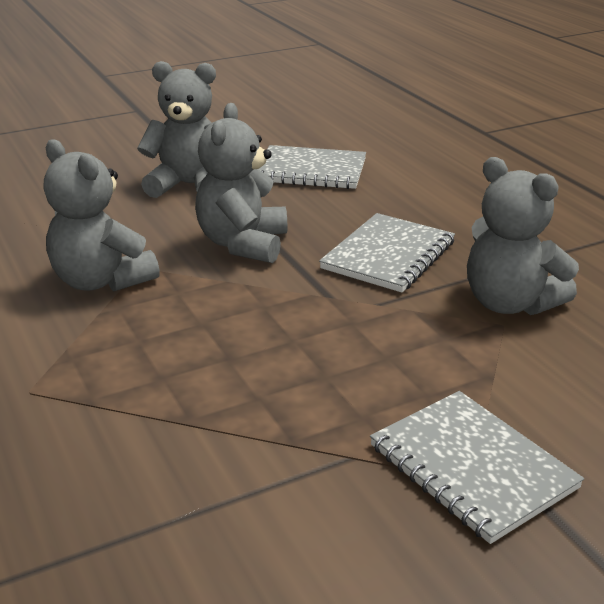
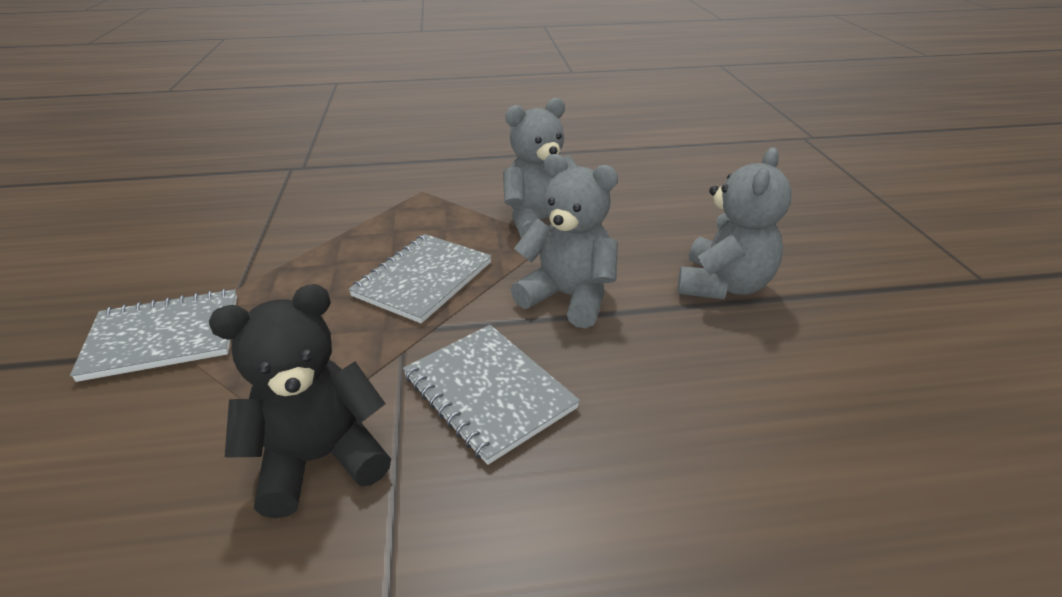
camera: 110 degrees right, 5 degrees up
grey notebook [259,145,366,189] -> grey notebook moved to [348,234,492,323]
grey teddy bear [467,157,579,315] -> black teddy bear [209,284,391,519]

